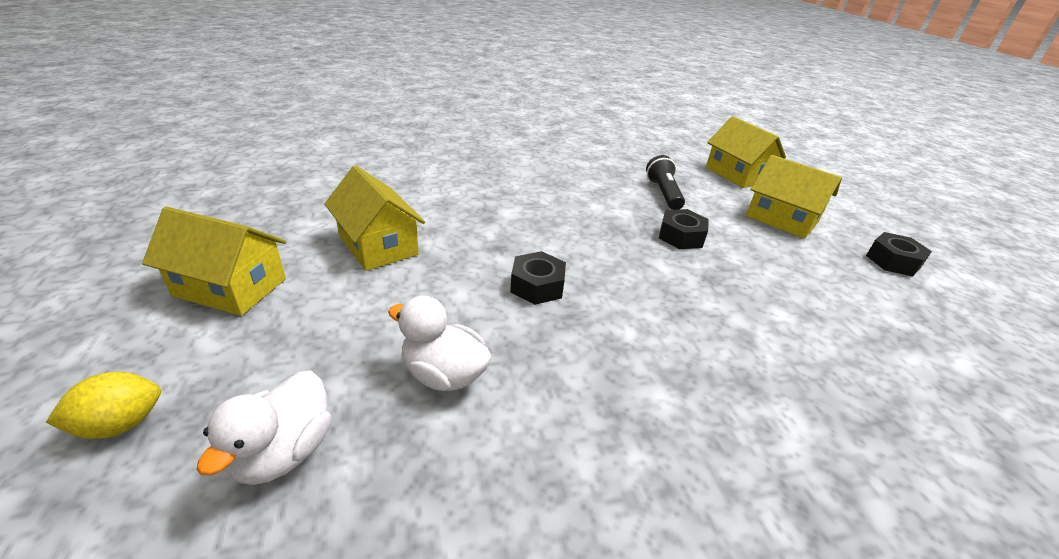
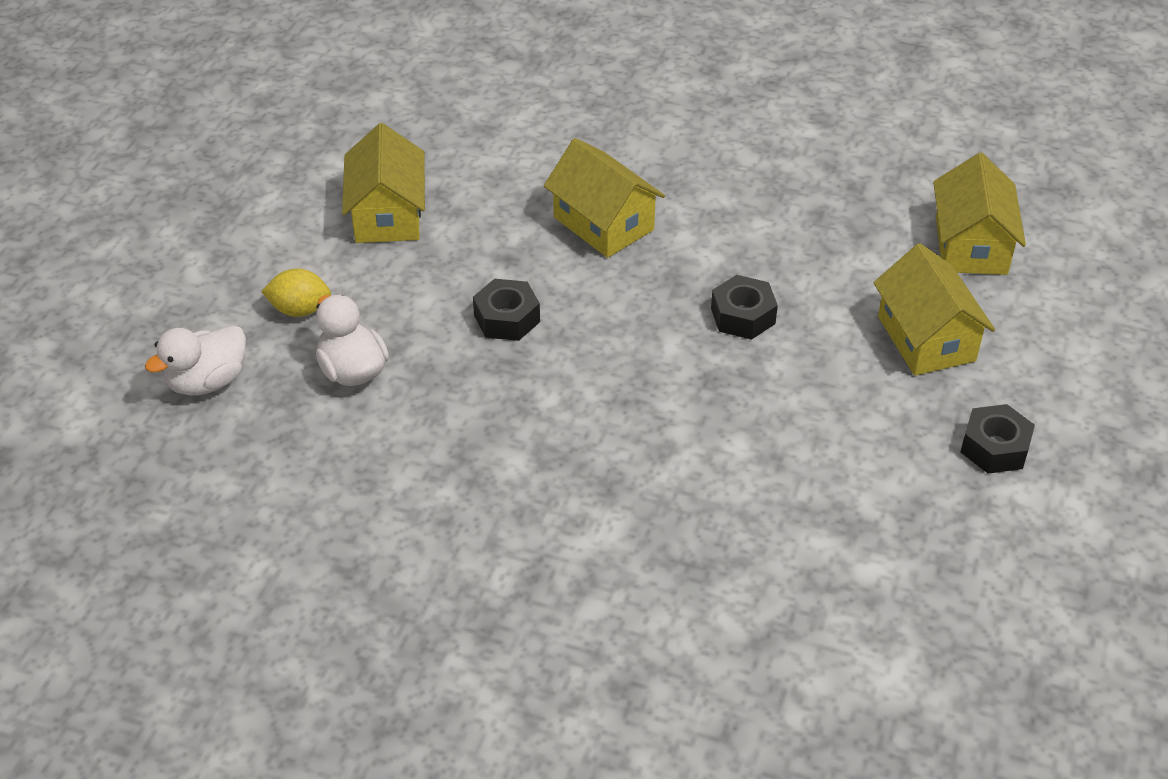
camera: 35 degrees right, 10 degrees up
yellow lemon [46,372,161,439] -> yellow lemon moved to [261,268,331,317]
yellow house [142,207,286,316] -> yellow house moved to [544,138,665,258]
black flashlight [646,155,685,210] -> none

